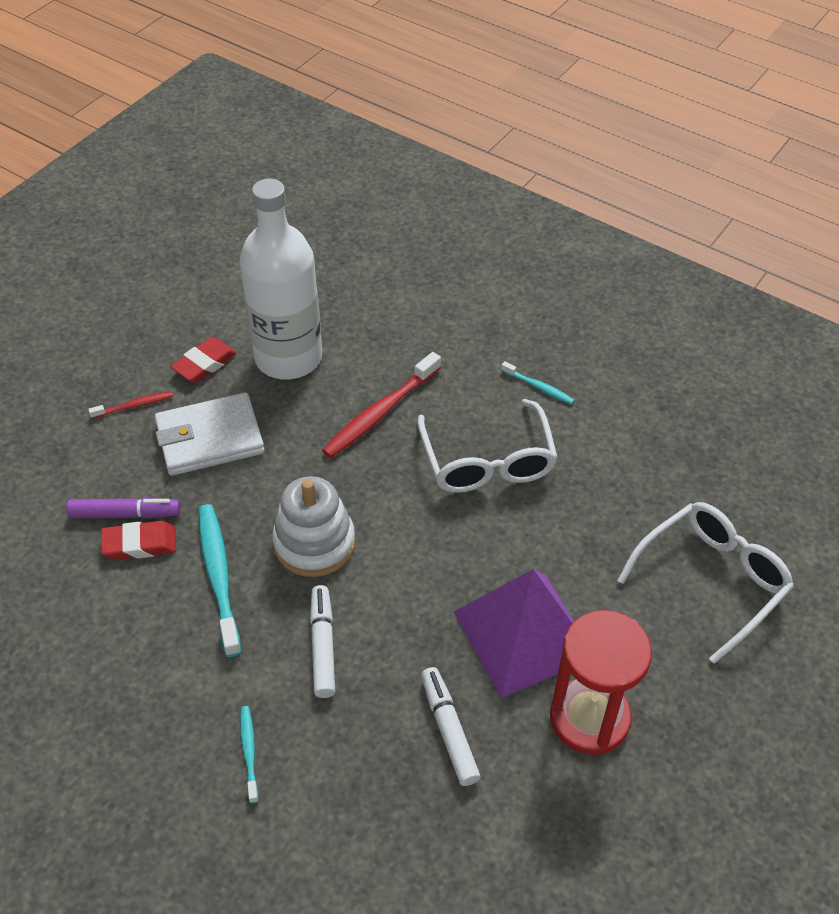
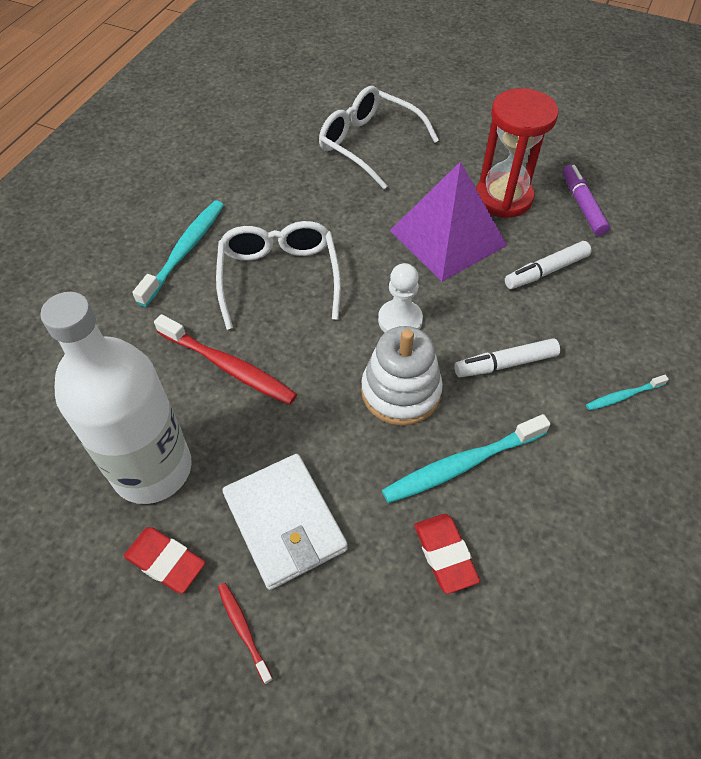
camera: 100 degrees left, 5 degrees up
purple marker [66,498,180,519] -> purple marker moved to [563,165,610,236]
white glasses [417,399,558,493] -> white glasses turned 75 degrees counterclockwise [216,221,341,330]
turquoise toothbrush [501,361,575,405] -> turquoise toothbrush [132,200,224,307], size x1.93
none -> white pawn [378,263,423,332]

